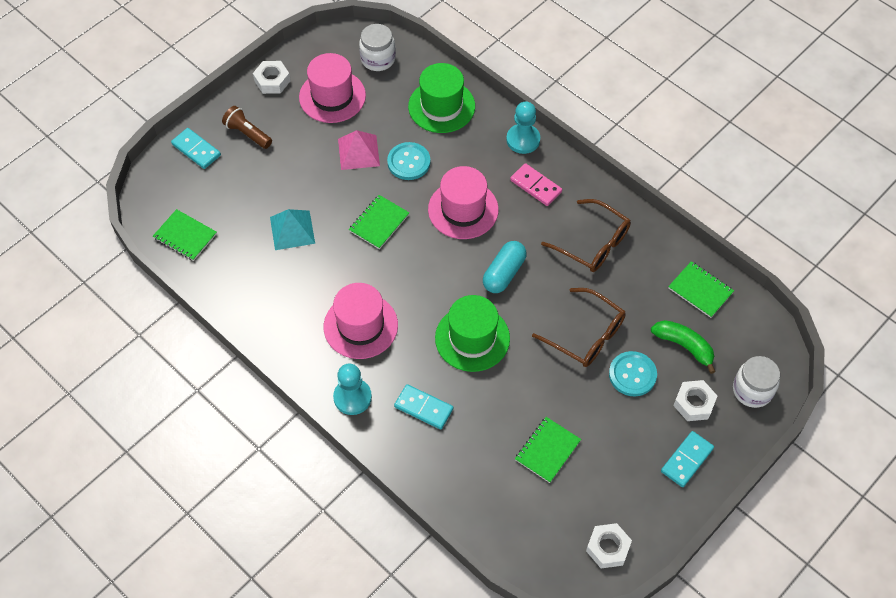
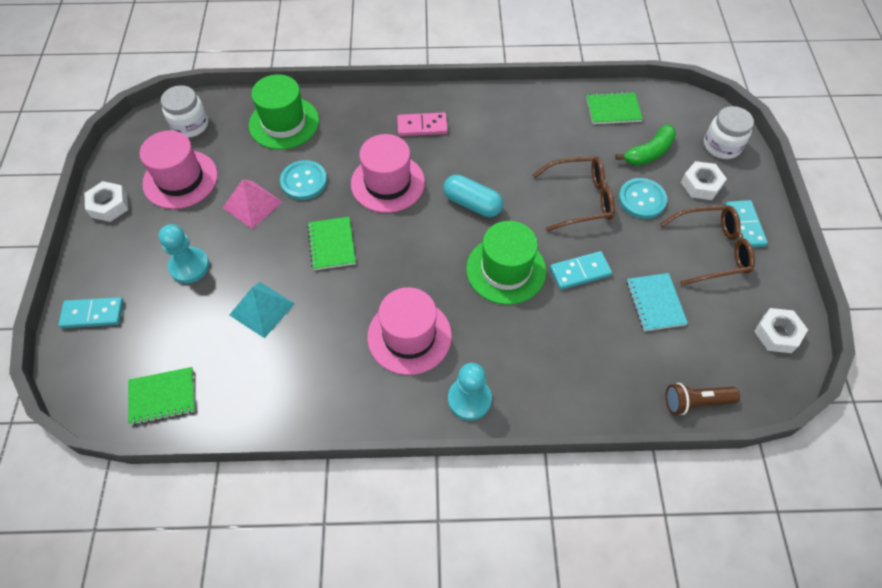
camera: 45 degrees left, 0 degrees up
brown flashlight [222,106,272,149] -> brown flashlight moved to [666,383,740,415]
turquoise domino [394,384,453,429] -> turquoise domino moved to [550,251,612,290]
turquoise capsule [483,241,526,293] -> turquoise capsule turned 45 degrees counterclockwise [443,175,503,217]
turquoise pawn [506,101,540,154] -> turquoise pawn moved to [158,224,210,283]
green notebook [515,417,581,483] -> turquoise notebook [627,273,688,331]
brown glasses [541,199,631,272] -> brown glasses moved to [659,205,755,286]
green banana [651,320,716,374] -> green banana turned 150 degrees clockwise [615,124,676,166]

